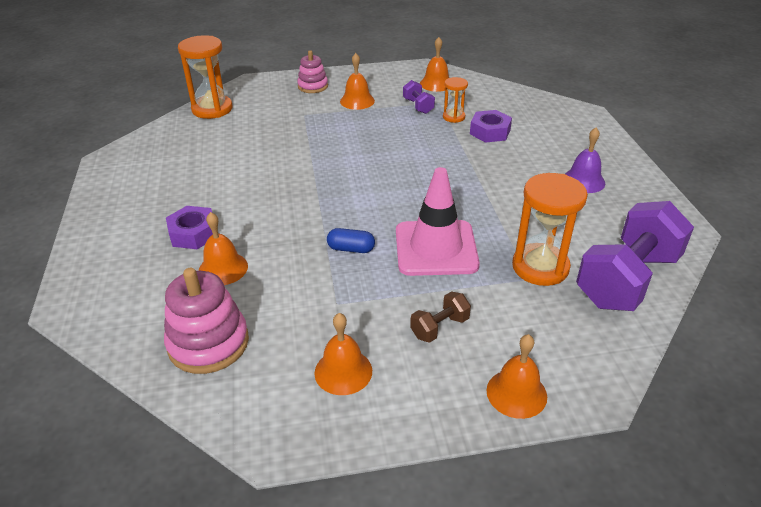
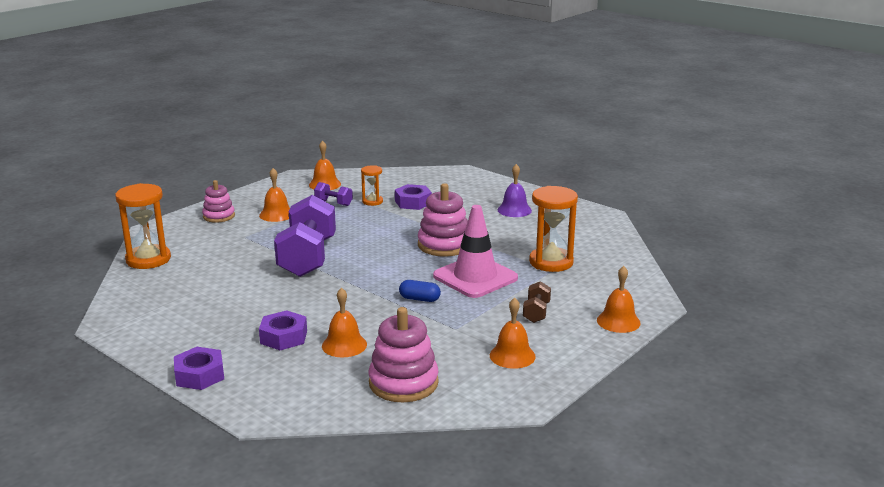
camera: 40 degrees left, 15 degrees down
blue capsule [327,228,375,253] -> blue capsule turned 45 degrees clockwise [399,280,441,302]
purple dumbbell [576,201,694,311] -> purple dumbbell moved to [274,195,336,277]
none -> purple nut [174,347,224,390]
none -> pink stacking toy [418,183,468,256]

